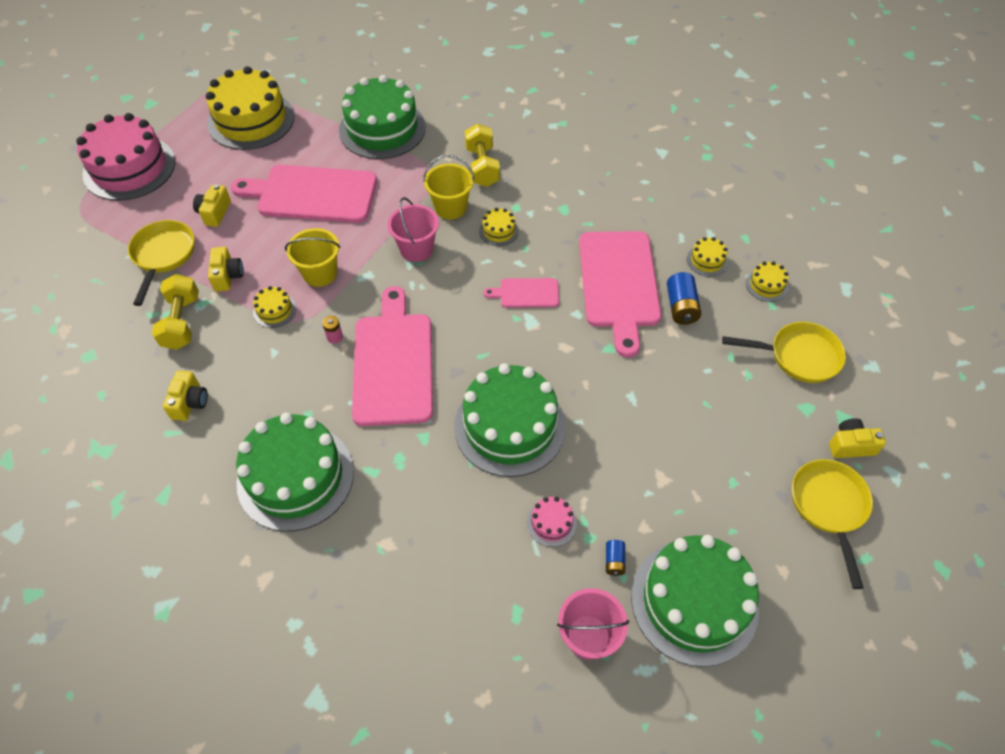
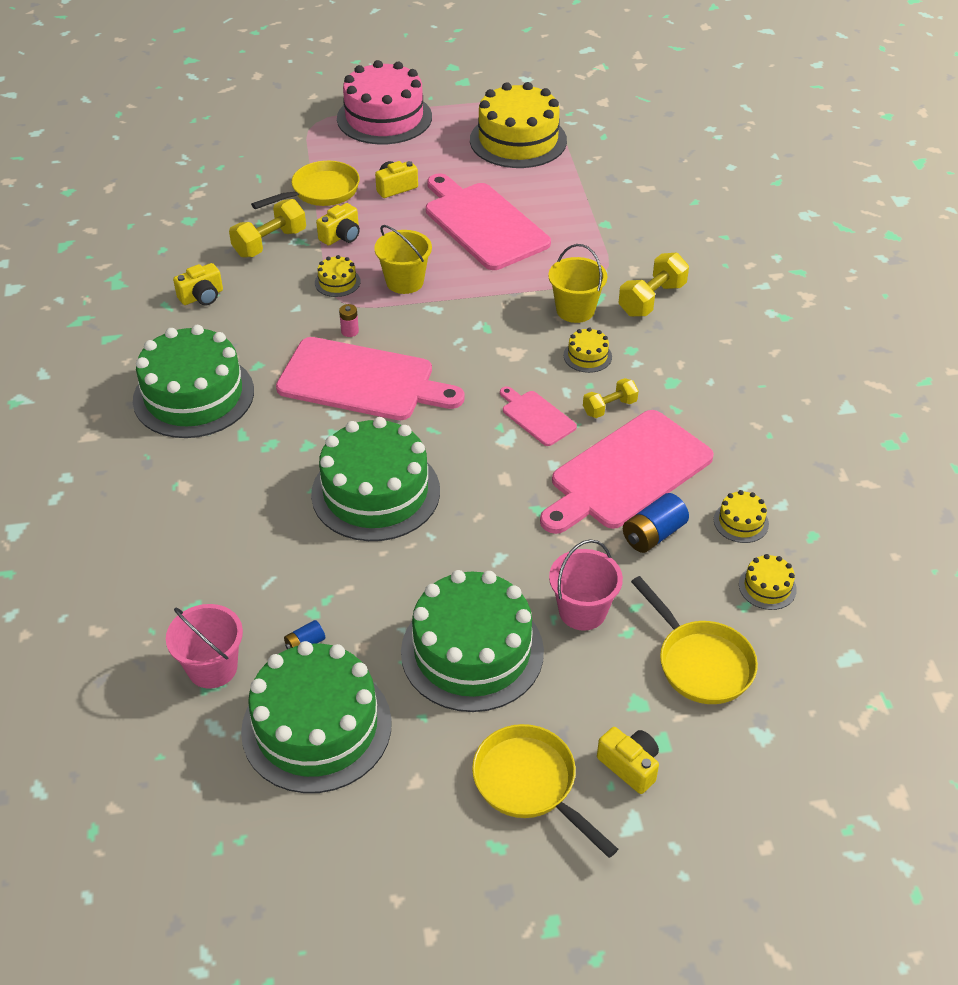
camera: 50 degrees right, 10 degrees down
green cake [339,75,426,159] -> green cake moved to [401,570,544,712]
pink cutting board [352,286,433,426] -> pink cutting board turned 60 degrees clockwise [276,337,465,420]
pink bucket [387,197,439,262] -> pink bucket moved to [549,539,623,631]
pink cake [527,497,577,547] -> none
yellow pan [792,459,873,589] -> yellow pan turned 90 degrees counterclockwise [472,724,618,858]
none -> yellow dumbbell [583,378,639,418]

